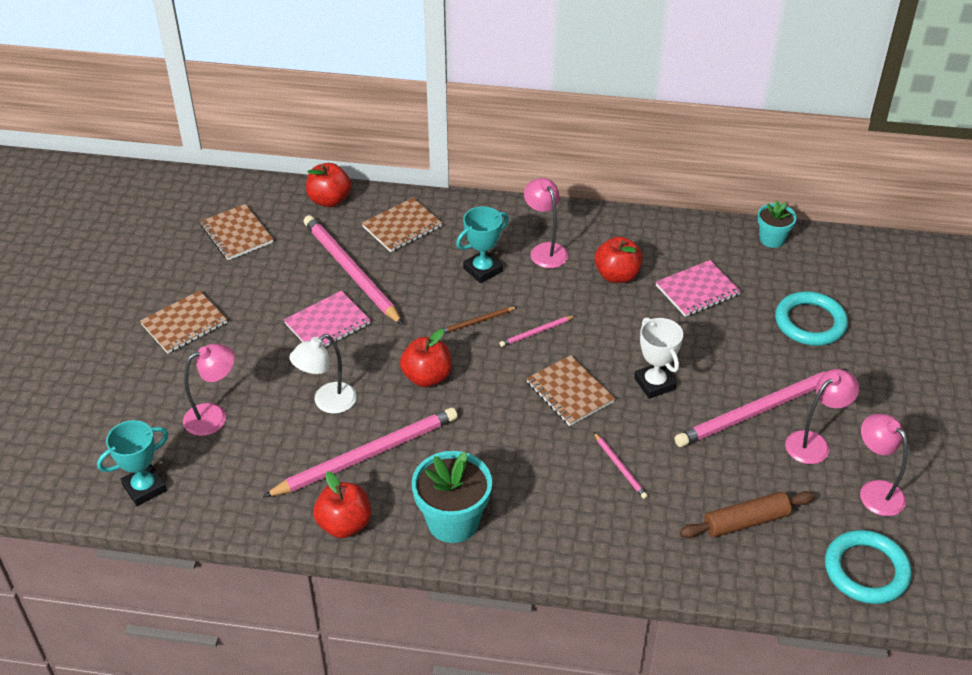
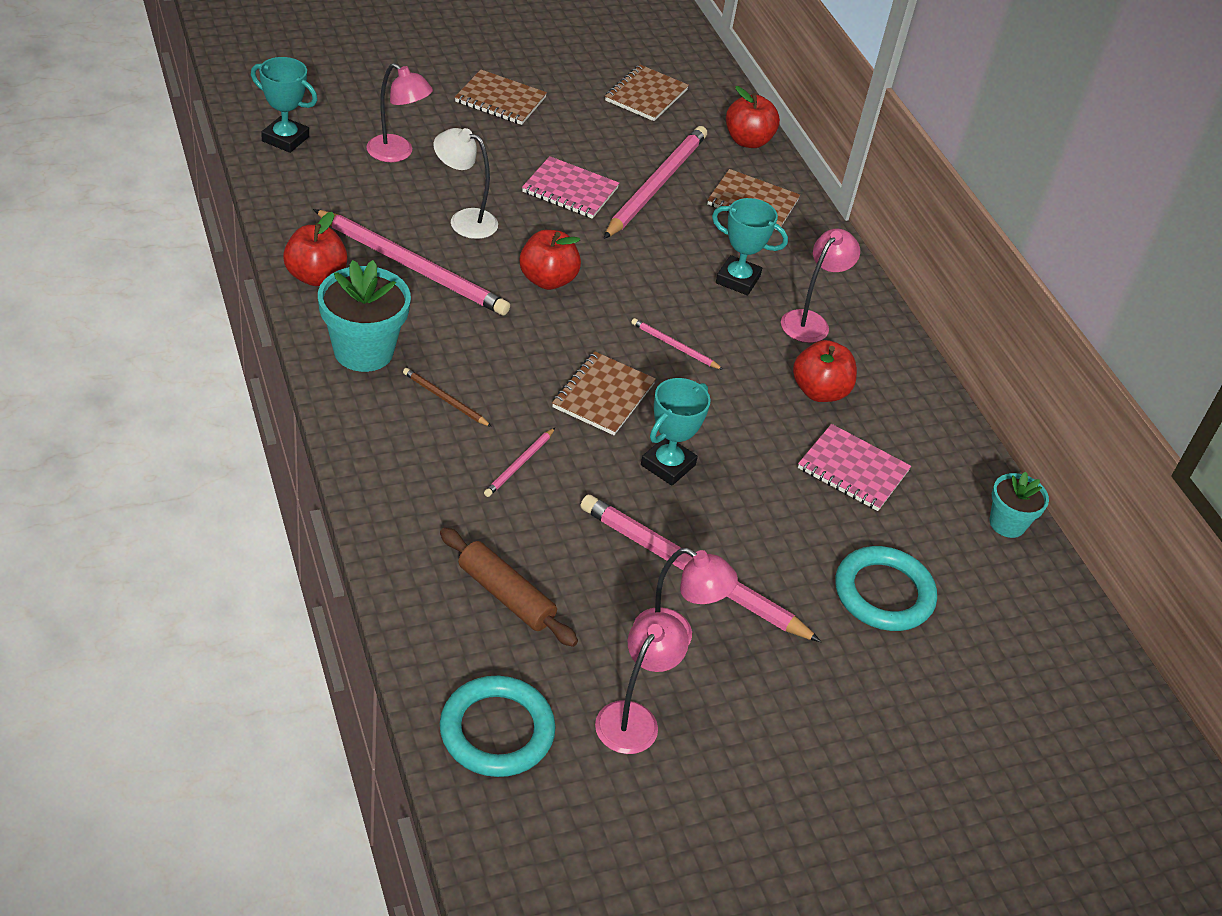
camera: 55 degrees right, 0 degrees up
brown pencil [443,307,517,334] -> brown pencil moved to [403,368,492,427]
white trophy [634,317,683,399] -> turquoise trophy [641,378,711,486]

